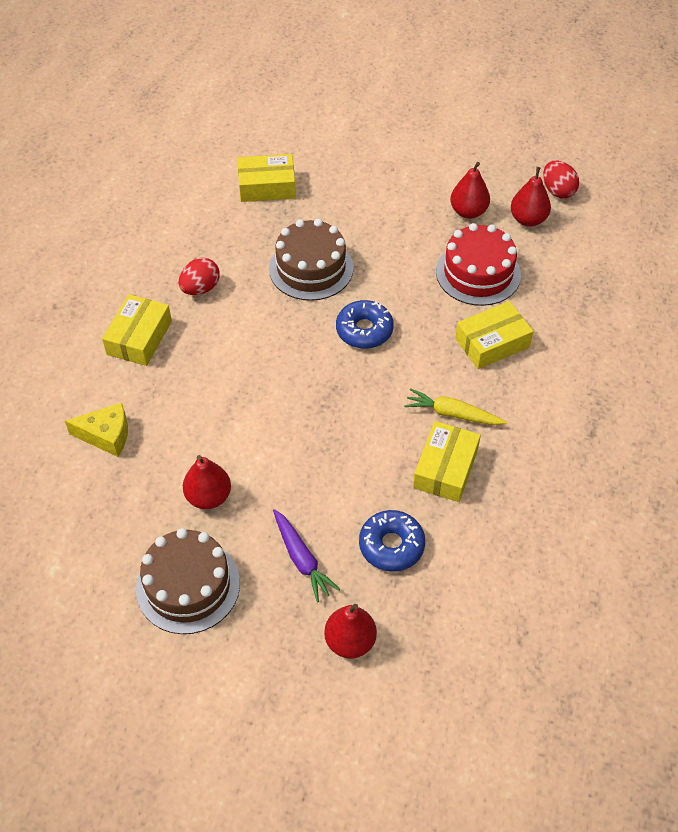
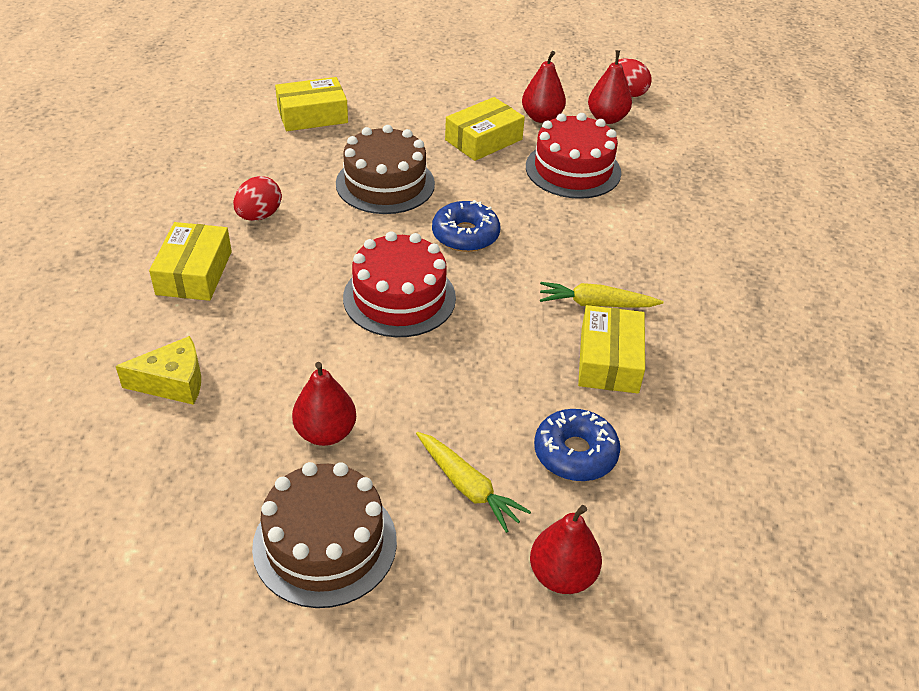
camera: 15 degrees left, 10 degrees down
purple carrot [273,509,340,602] -> yellow carrot [416,432,531,533]
yellow box [455,301,534,369] -> yellow box moved to [445,97,525,161]
none -> red cake [343,231,456,337]

